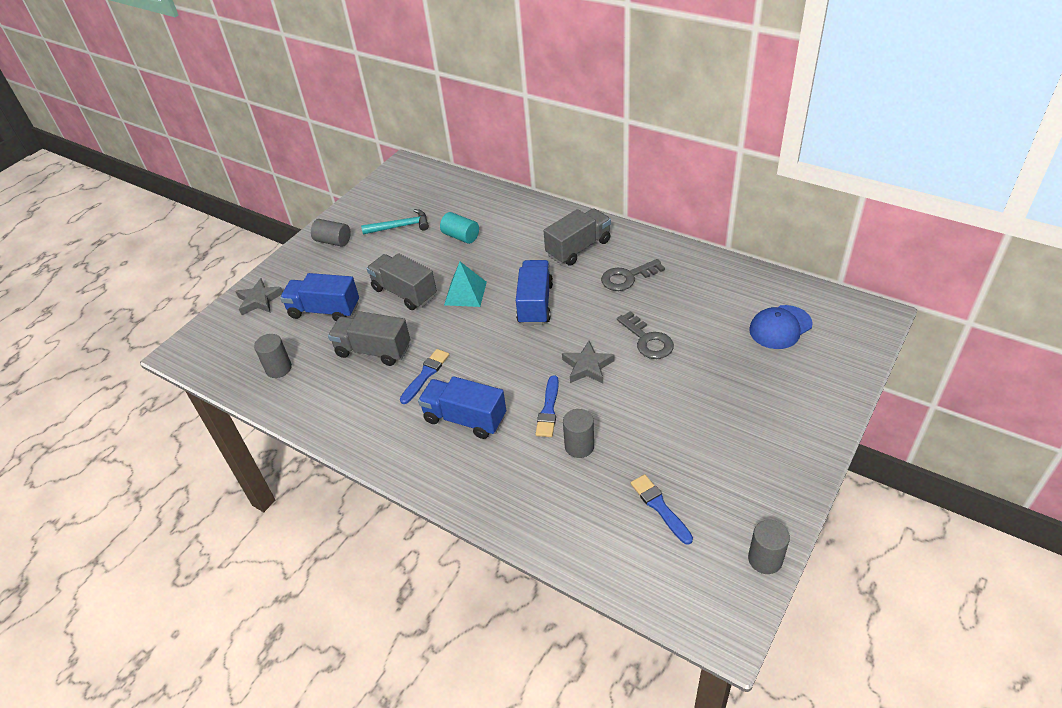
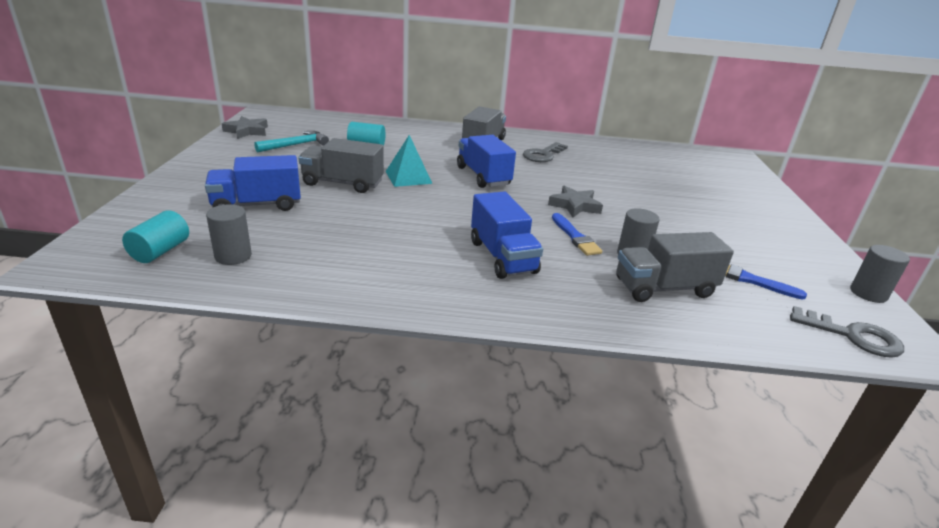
camera: 35 degrees left, 15 degrees down
grey star [235,278,283,315] -> grey star moved to [222,116,268,139]
grey cylinder [311,219,351,247] -> none
grey truck [328,311,410,366] -> grey truck moved to [617,232,734,302]
blue brush [400,349,449,404] -> none
blue truck [418,376,506,439] -> blue truck turned 105 degrees counterclockwise [471,191,543,279]
grey key [617,311,674,359] -> grey key moved to [790,306,904,358]
blue cap [749,305,813,349] -> none
none -> turquoise cylinder [122,210,189,263]

